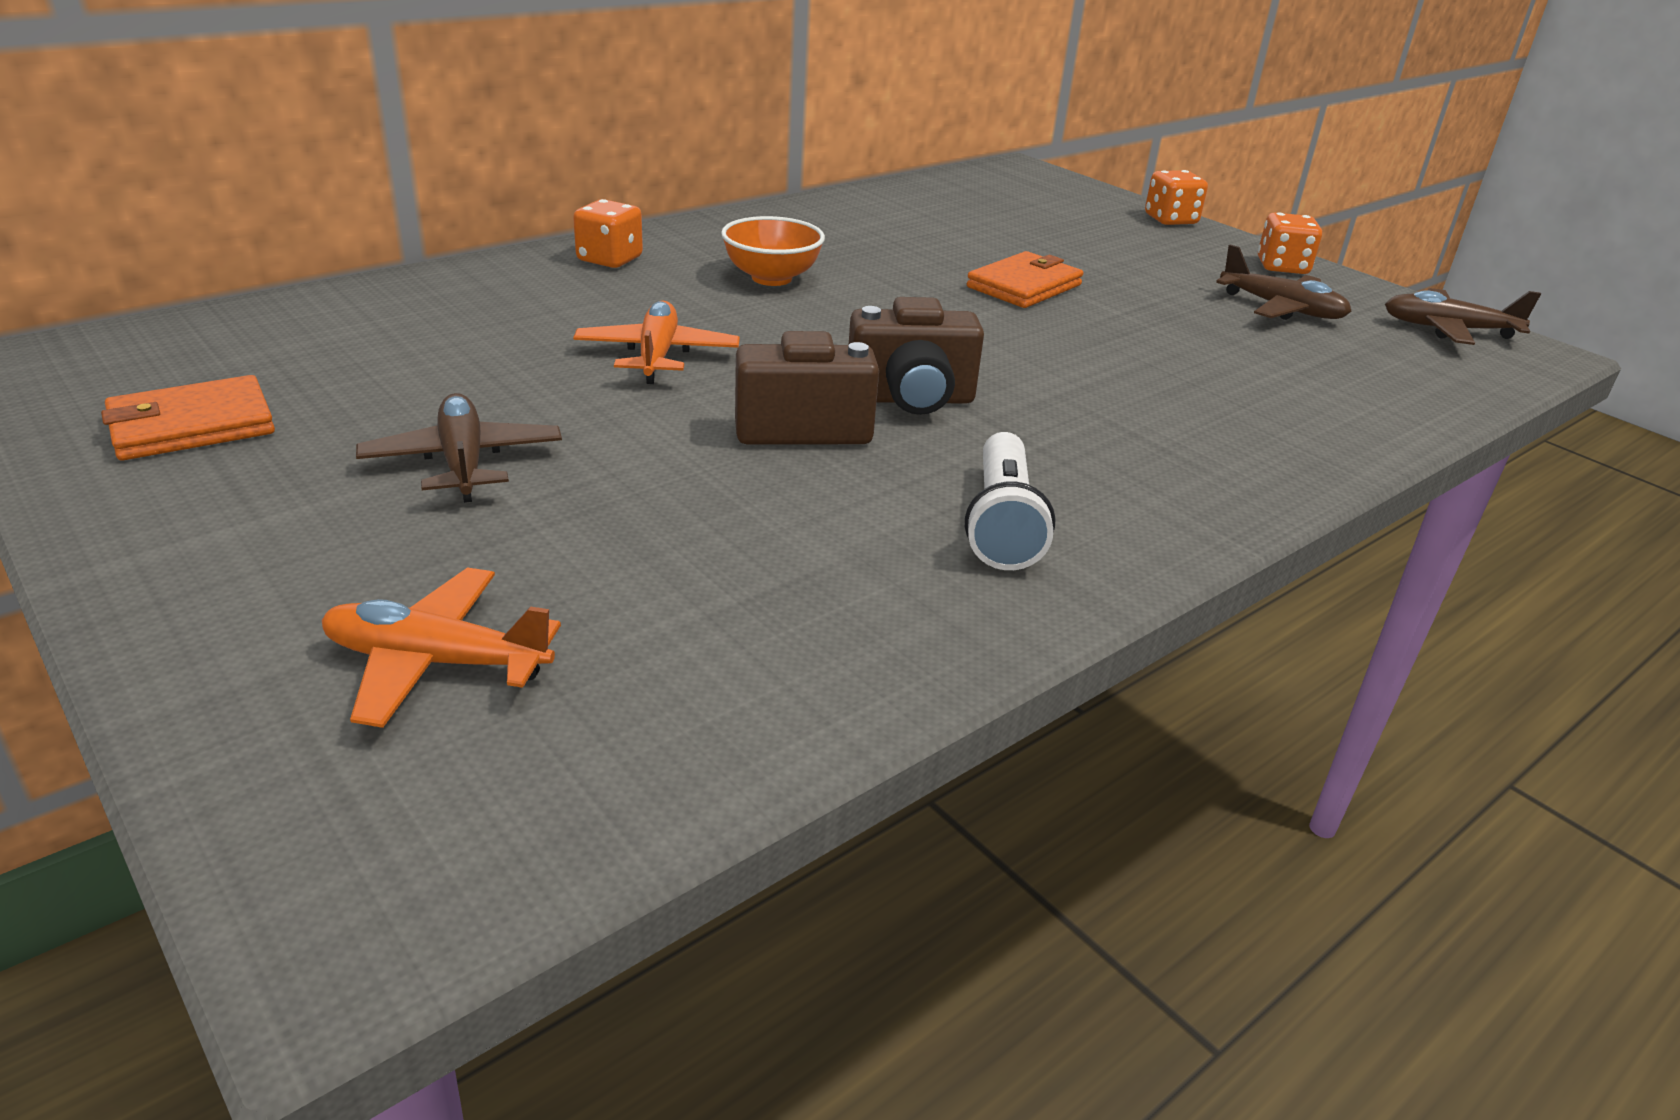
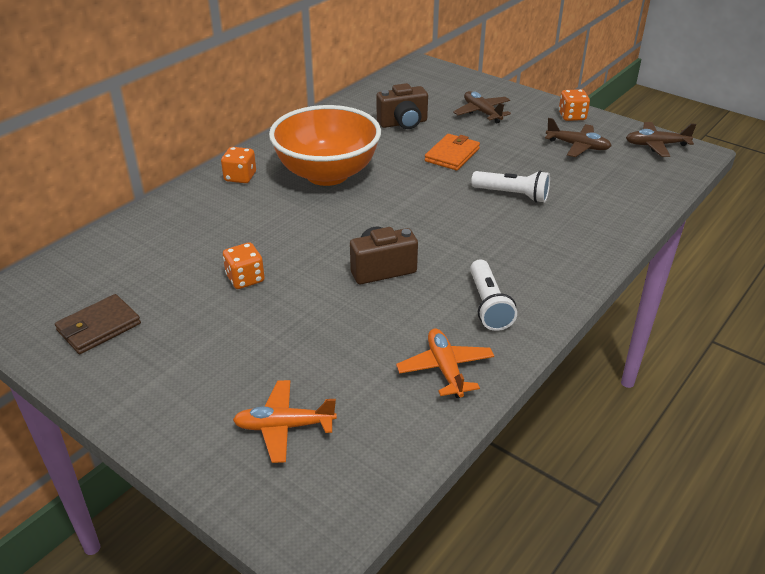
camera: 10 degrees left, 5 degrees up
orange wallet [101,375,275,460] -> brown wallet [55,294,141,354]
brown plane [356,393,562,503] -> brown plane moved to [453,91,511,123]
orange plane [573,300,740,384] -> orange plane moved to [396,328,494,398]
orange bowl [721,216,825,286] -> orange bowl [269,105,381,186], size x2.06
brown camera [849,297,984,415] -> brown camera moved to [377,83,428,129]
orange dice [1145,170,1208,225] -> orange dice moved to [223,242,265,289]
none -> white flashlight [471,170,550,203]

